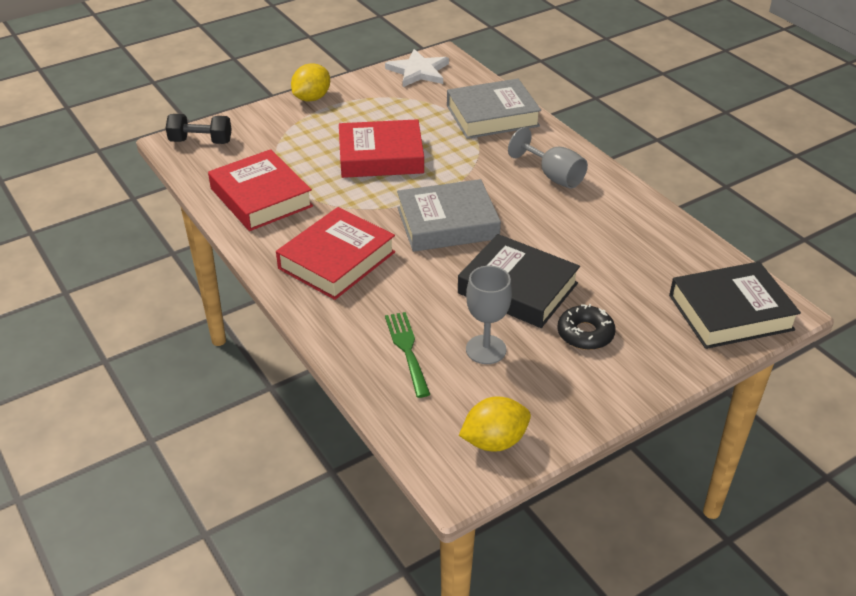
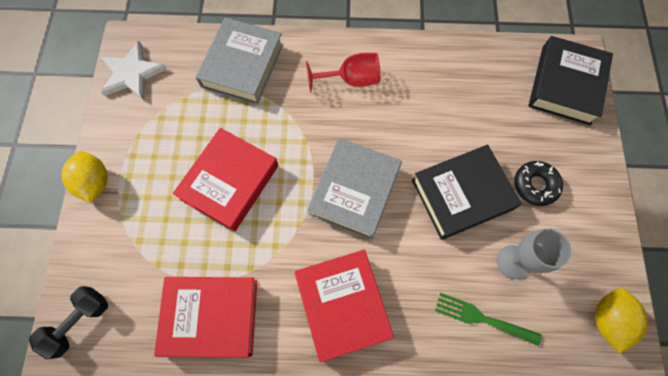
camera: 55 degrees left, 30 degrees up
grey goblet [508,127,588,189] -> red goblet [306,53,381,92]

